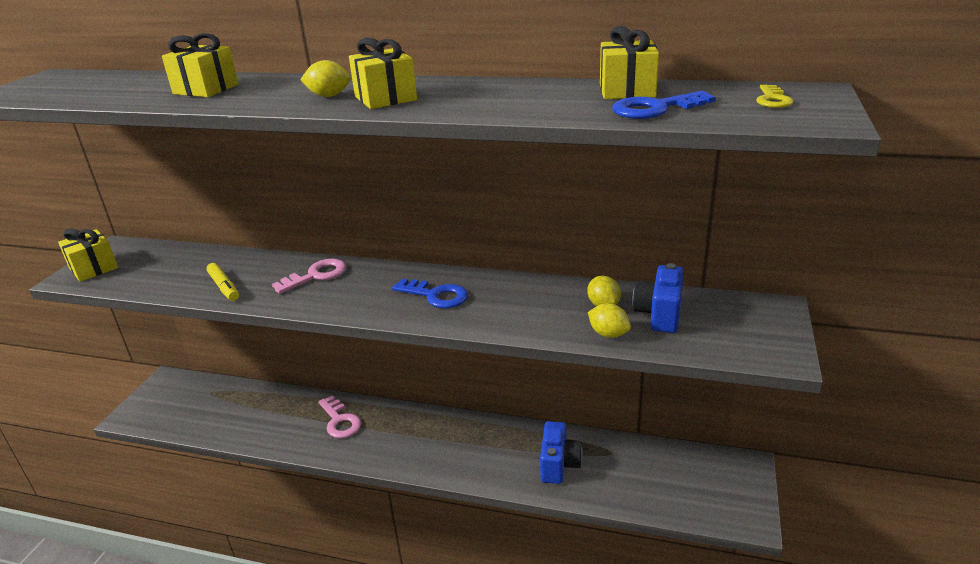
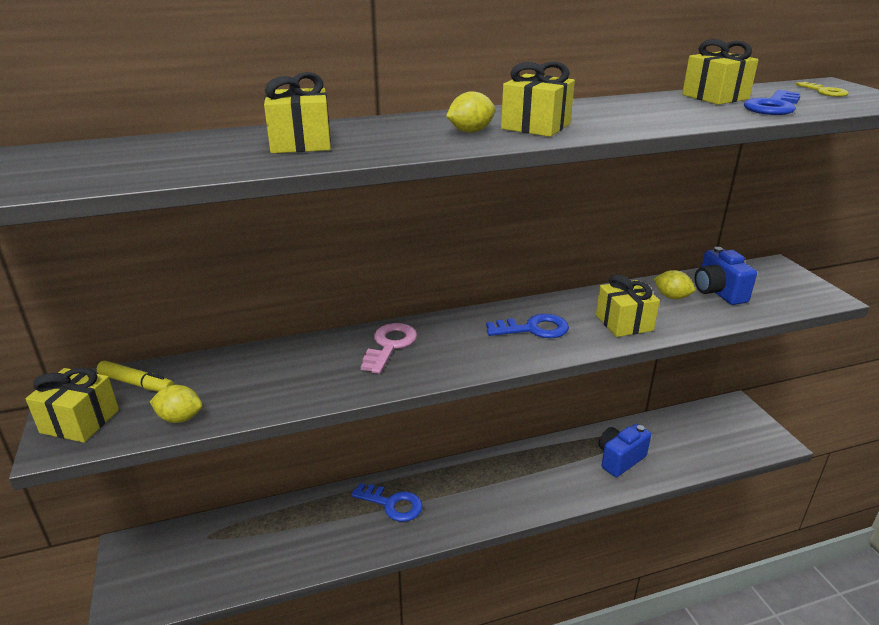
camera: 35 degrees left, 0 degrees up
yellow marker [206,263,239,301] -> yellow marker moved to [97,361,174,392]
pink key [318,396,361,438] -> blue key [351,483,423,522]
blue camera [540,421,583,484] -> blue camera turned 105 degrees counterclockwise [598,424,651,477]
yellow lemon [588,303,631,338] -> yellow lemon moved to [150,385,202,423]
none -> yellow gift [596,275,660,337]

